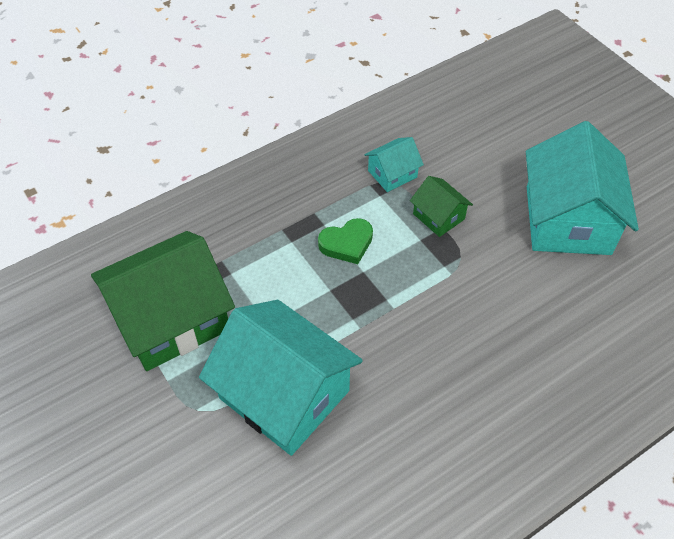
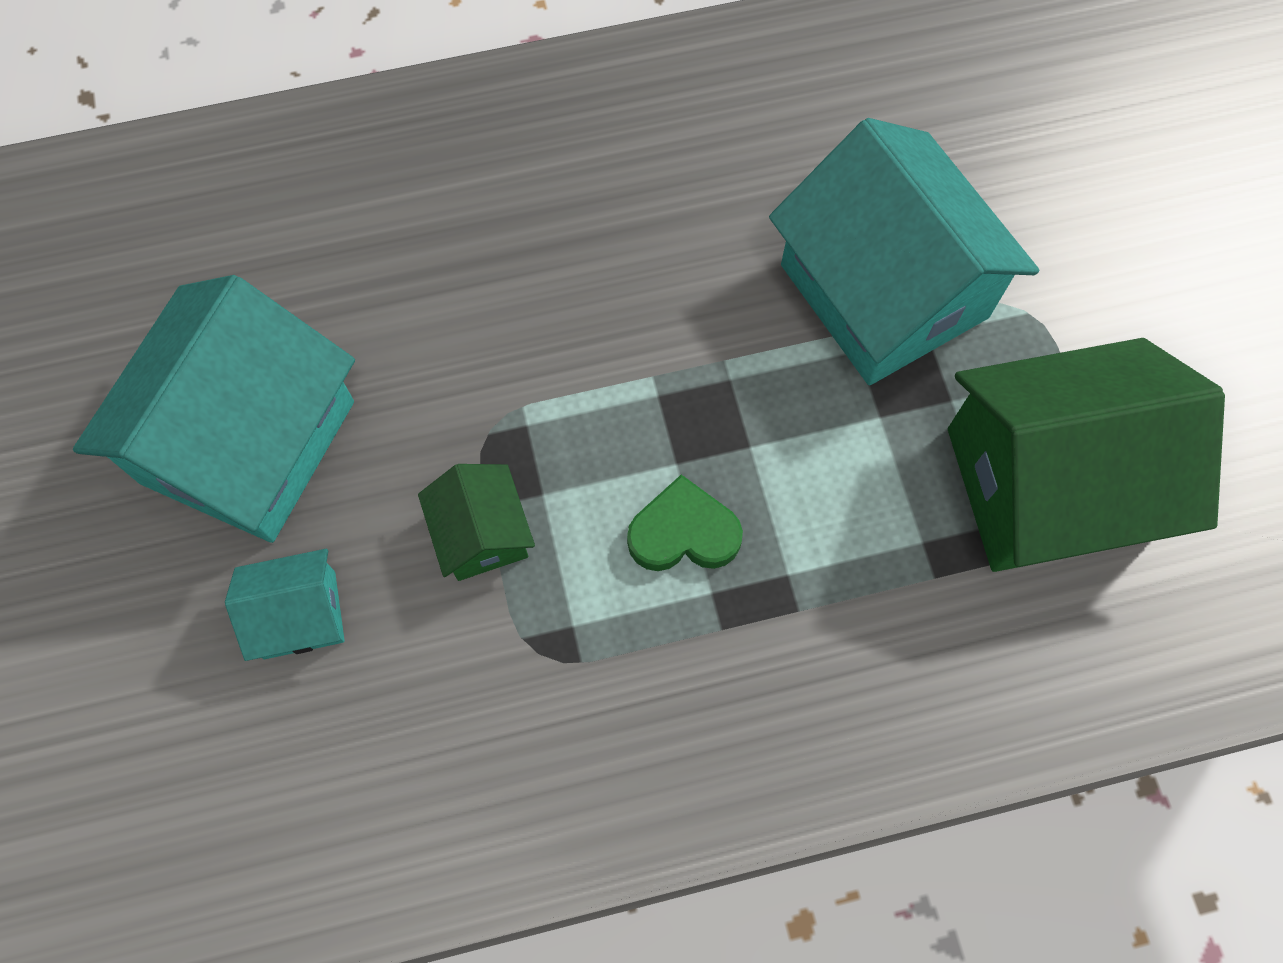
camera: 160 degrees left, 15 degrees up
turquoise house [364,137,424,192] -> turquoise house moved to [225,549,345,661]

